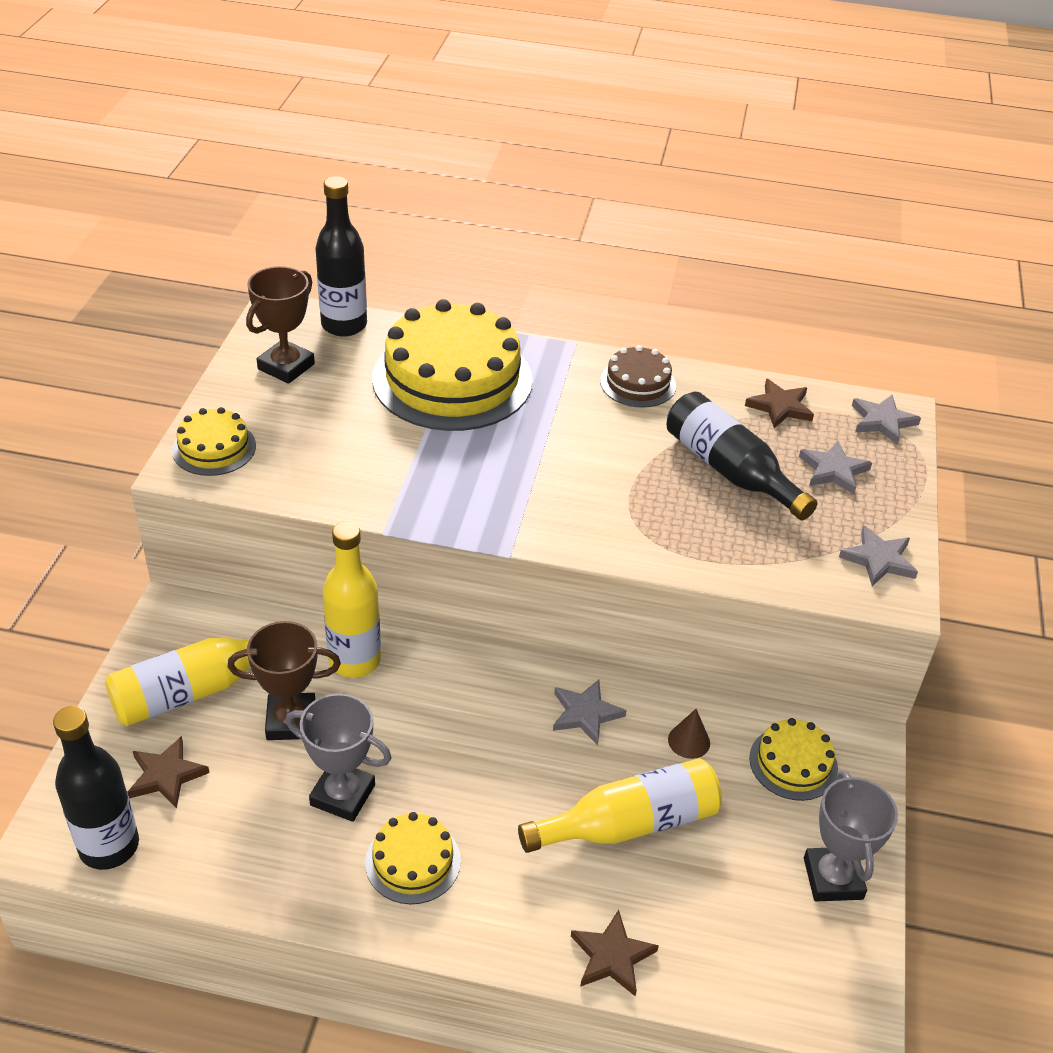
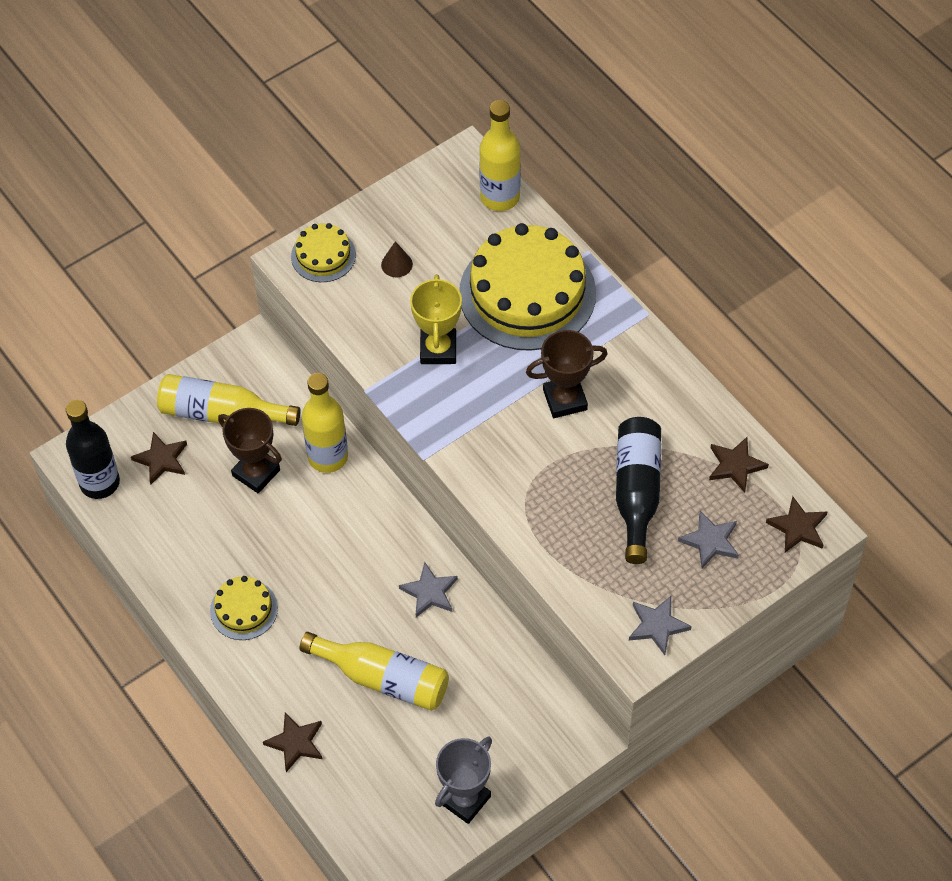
camera: 45 degrees right, 15 degrees up
brown trophy [246,266,315,384] -> brown trophy moved to [526,330,608,418]
grey trophy [286,693,392,822] -> none
black bottle [315,176,367,337] -> yellow bottle [479,100,521,211]
brown cake [600,345,676,408] -> none
brown cone [668,709,710,759] -> brown cone moved to [381,241,413,277]
yellow cake [749,718,838,801] -> none
grey star [852,395,921,445] -> brown star [766,496,828,553]
none -> yellow trophy [410,274,462,364]

